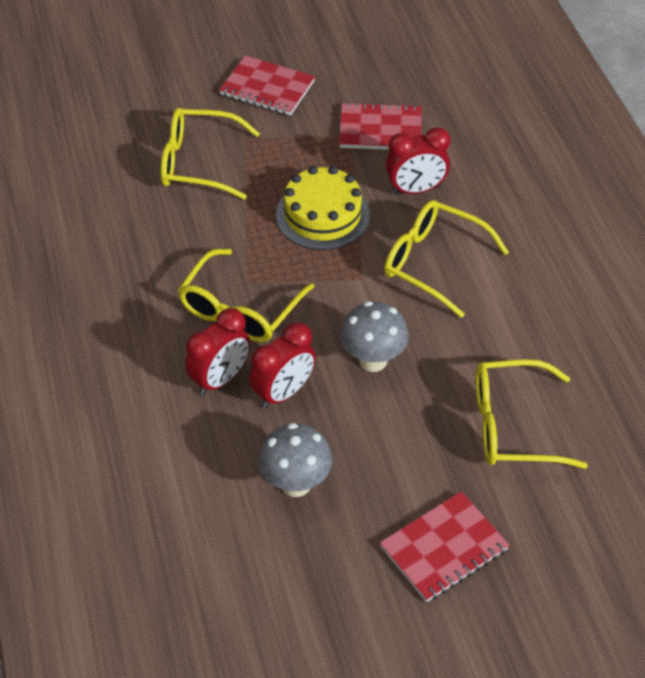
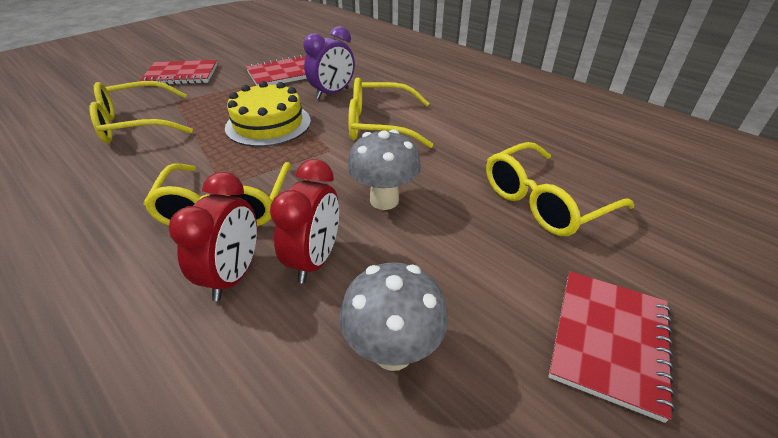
camera: 30 degrees left, 10 degrees down
red clock [386,127,450,195] -> purple clock [304,26,355,99]

